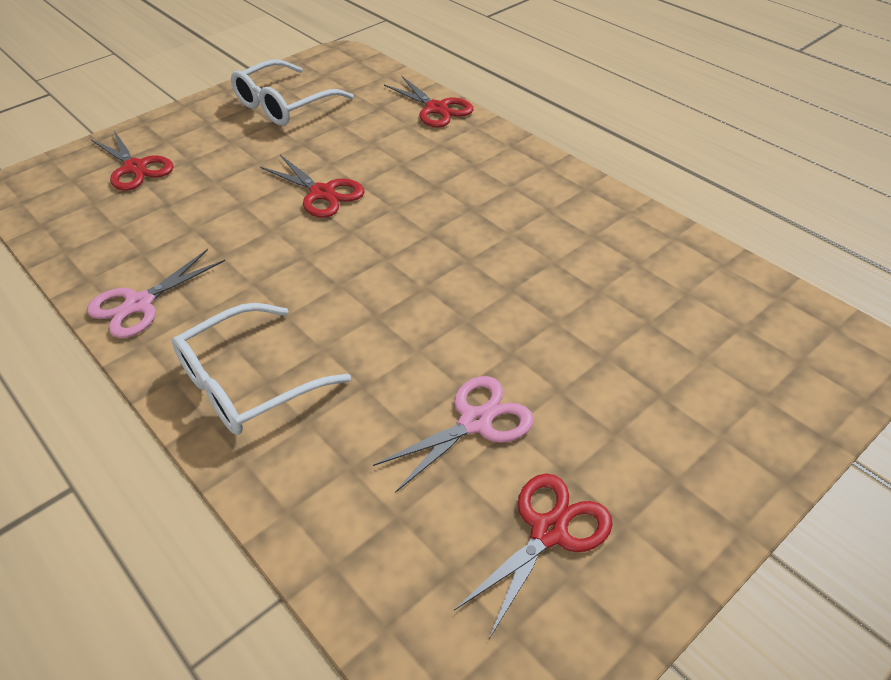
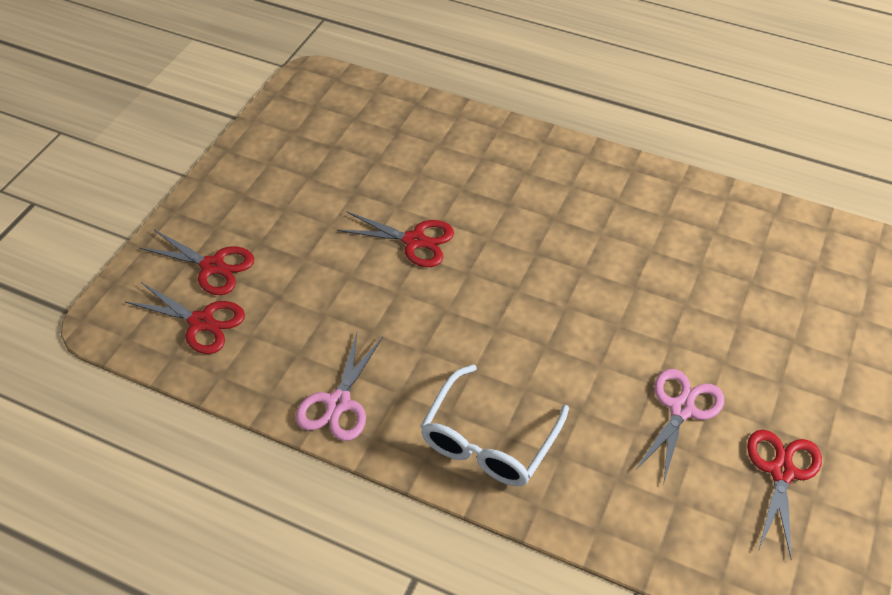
camera: 25 degrees left, 5 degrees up
white glasses [231,59,354,126] -> none
red scissors [384,76,474,127] -> red scissors moved to [125,282,245,354]

